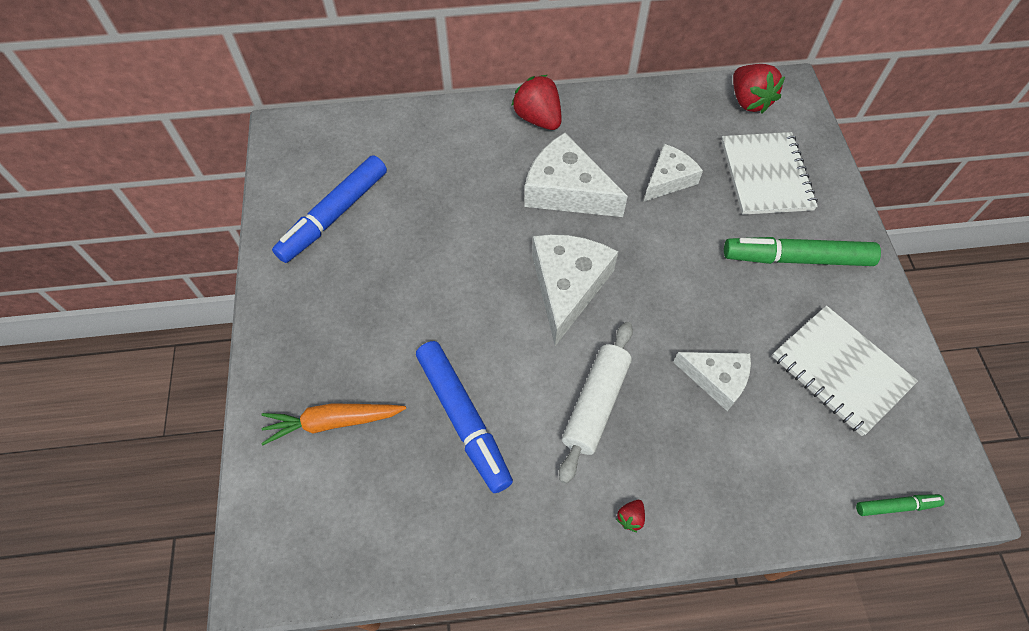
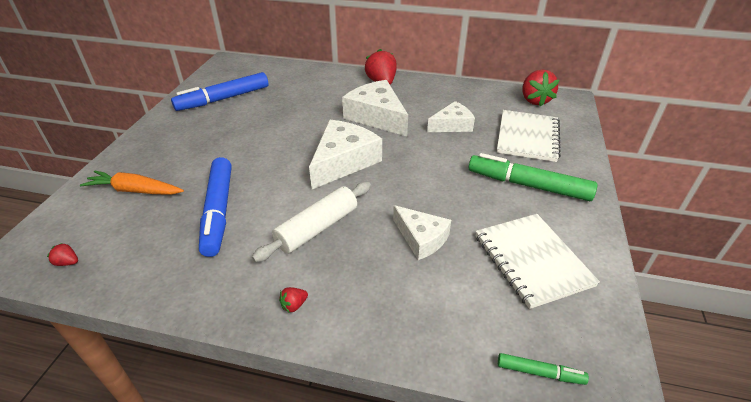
camera: 20 degrees right, 20 degrees down
none -> red strawberry [47,243,78,266]

